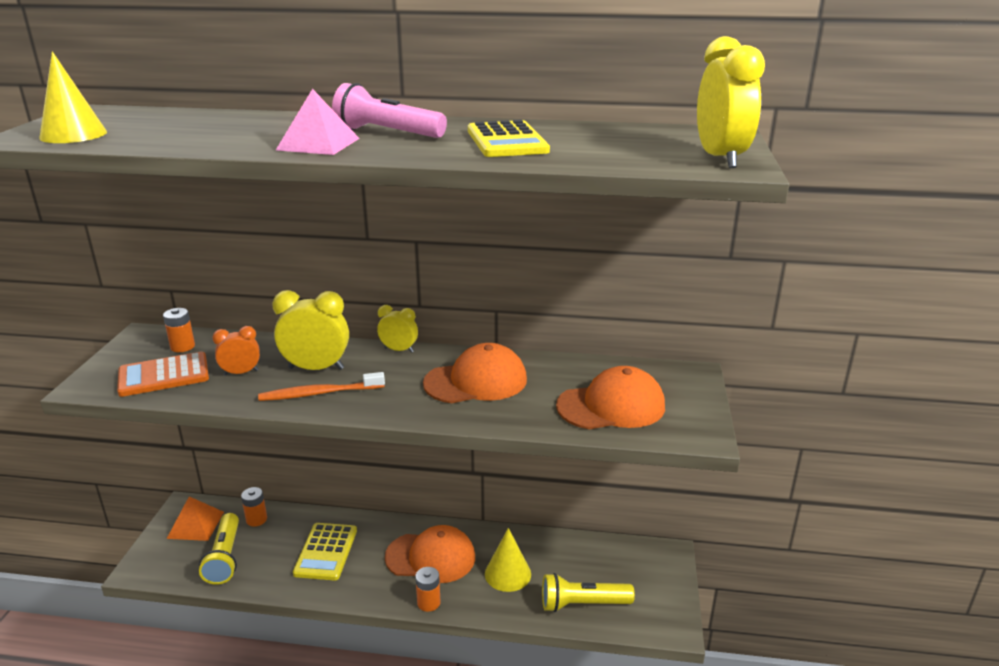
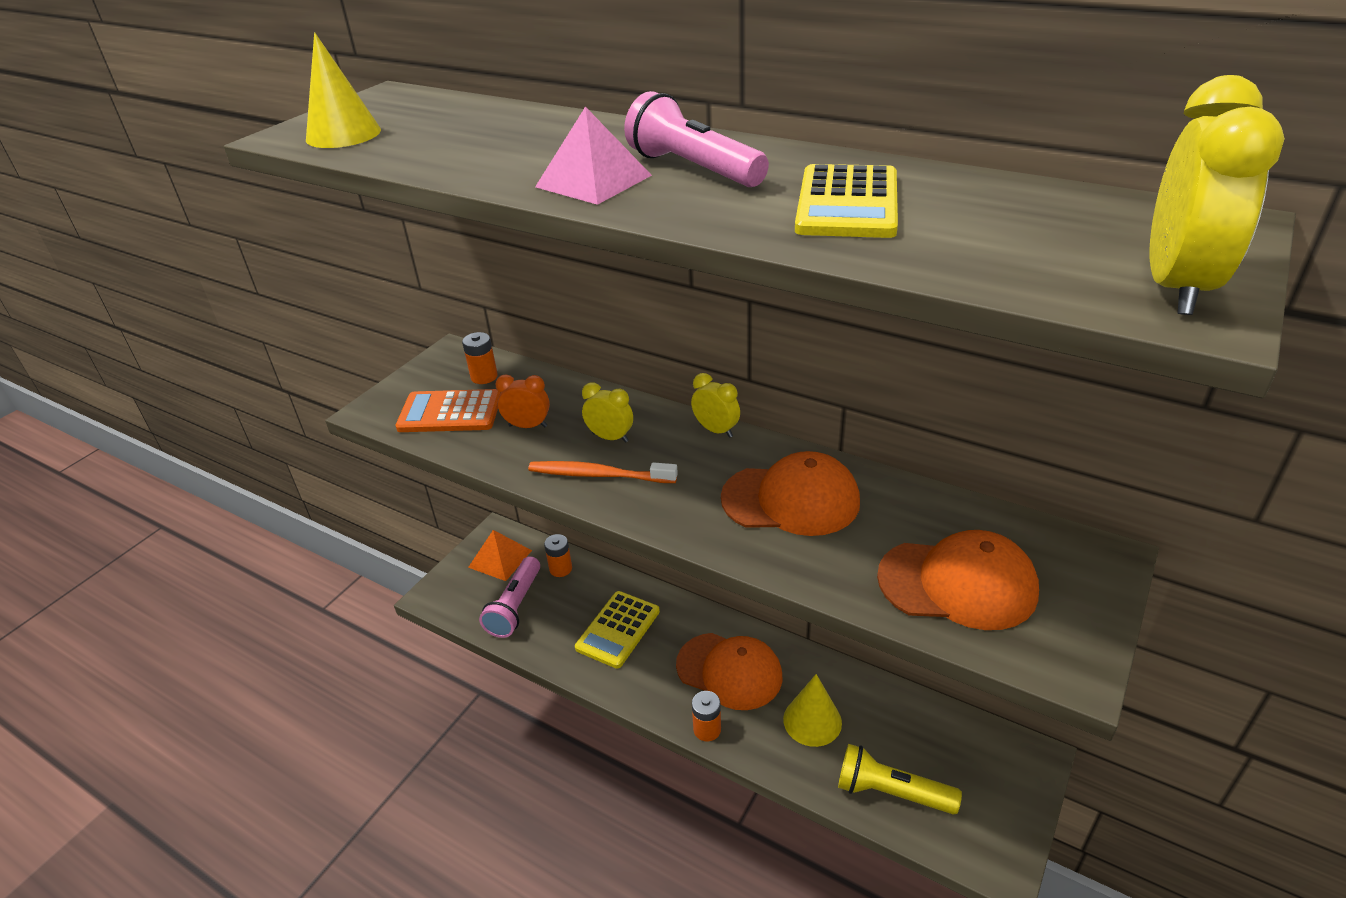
camera: 25 degrees right, 10 degrees up
yellow flashlight [199,513,239,585] -> pink flashlight [479,556,540,638]
yellow clock [272,290,349,370] -> yellow clock [582,382,633,443], size x0.59

